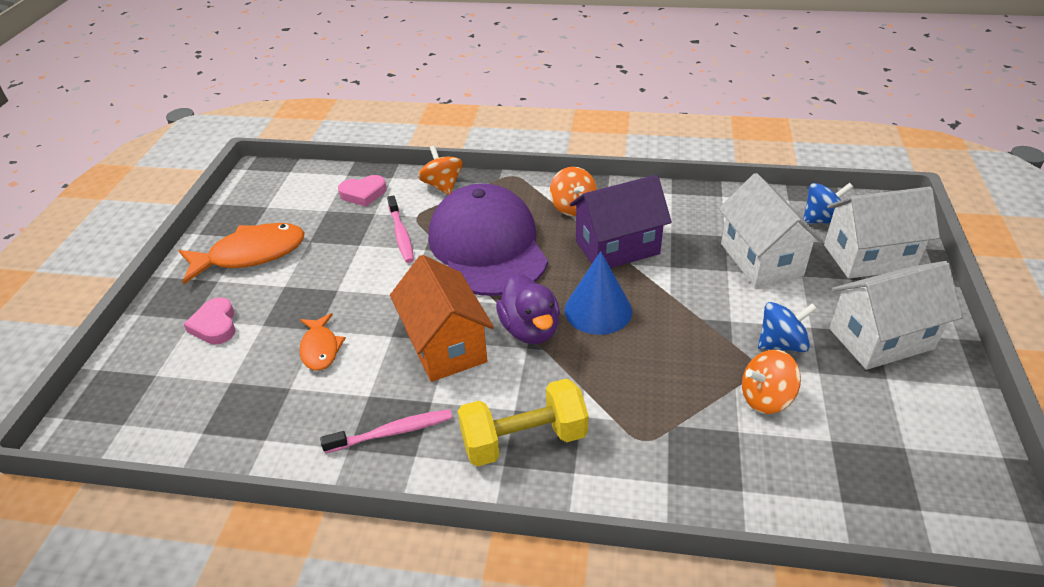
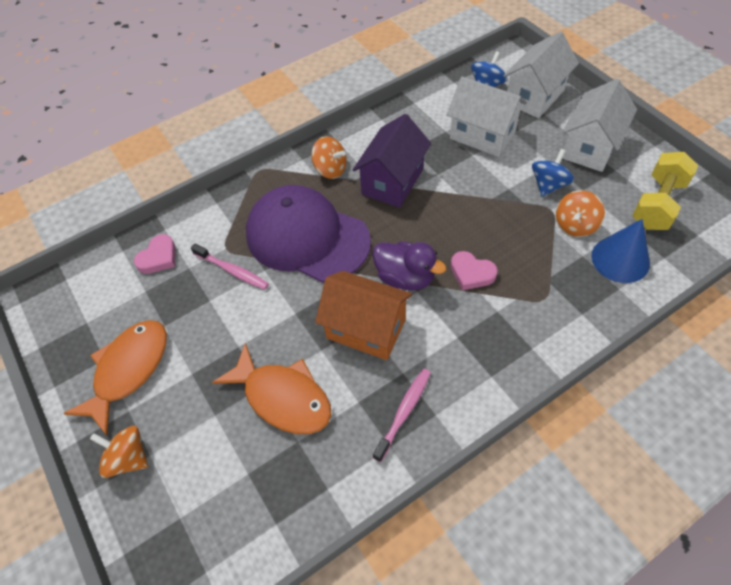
camera: 40 degrees left, 15 degrees up
pink heart [184,297,236,345] -> pink heart moved to [451,251,498,290]
orange fish [299,313,346,371] -> orange fish [212,343,331,434], size x1.79
orange spinning top [418,145,463,195] -> orange spinning top moved to [90,426,148,478]
yellow dumbbell [458,378,589,467] -> yellow dumbbell moved to [632,152,698,230]
blue cone [564,251,632,335] -> blue cone moved to [591,219,650,283]

